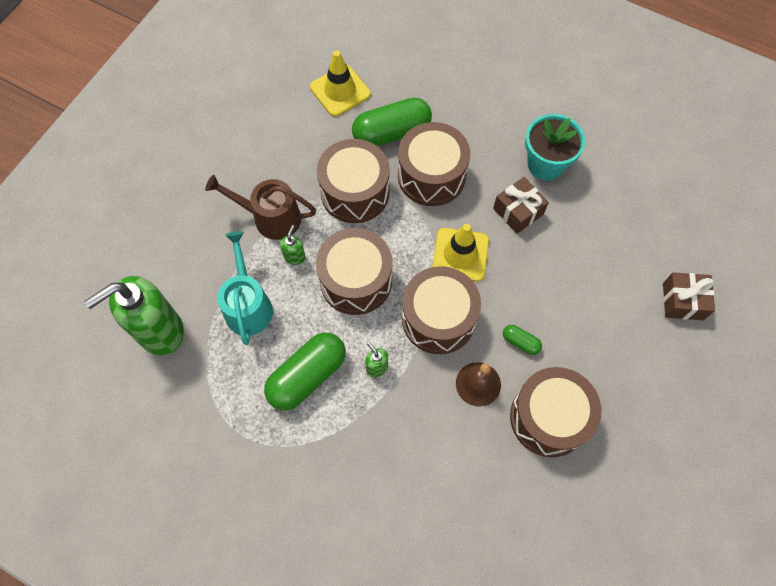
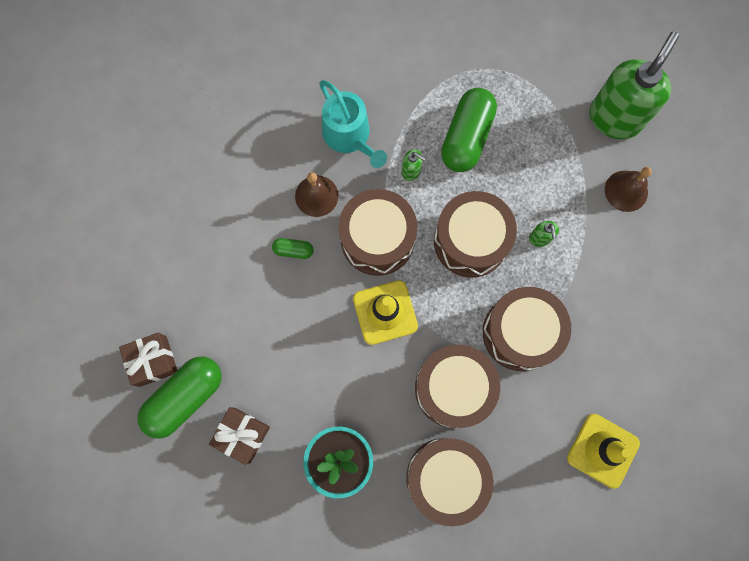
camera: 155 degrees right, 10 degrees up
brown watering can [205,175,316,240] -> none
turquoise watering can [217,231,273,345] -> turquoise watering can moved to [319,80,387,168]
green capsule [352,97,432,146] -> green capsule moved to [138,357,222,439]
brown gift [493,177,549,234] -> brown gift moved to [209,407,270,465]
brown drum [510,367,601,457] -> brown drum moved to [406,438,493,526]
none -> brown bell [605,167,652,212]

